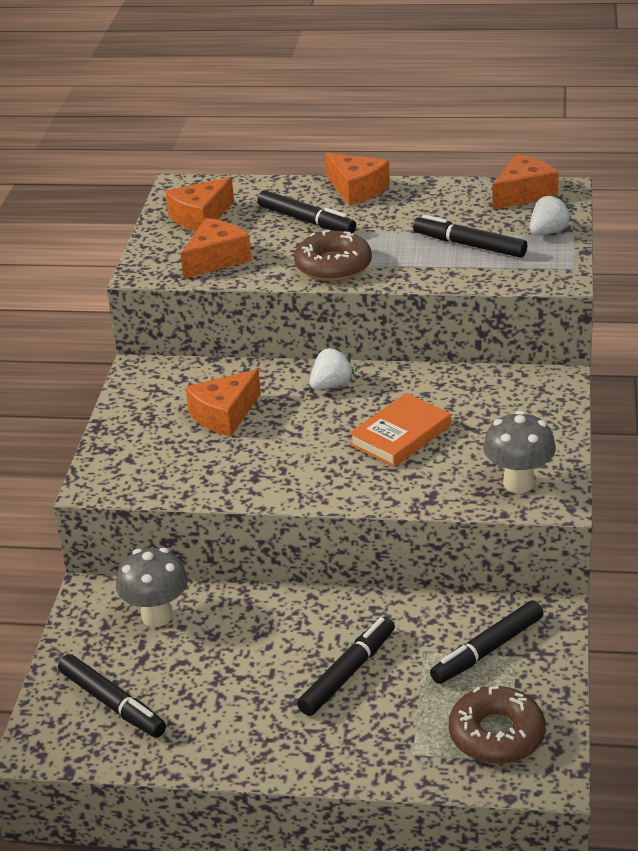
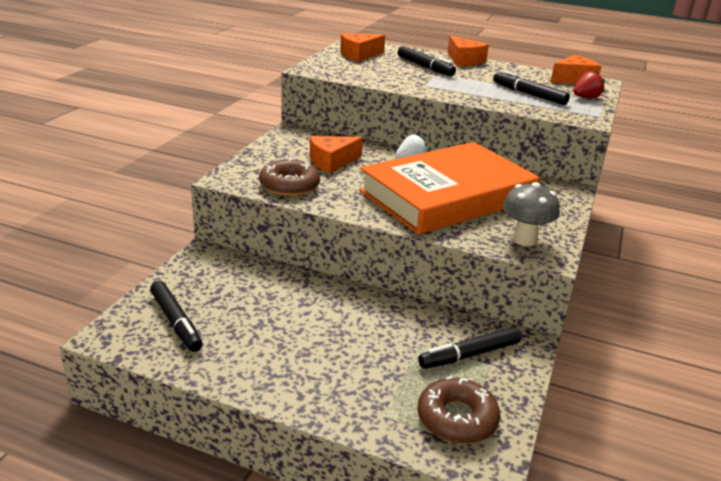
camera: 10 degrees right, 5 degrees down
grey mushroom [116,548,188,627] -> none
orange cheese [180,218,252,279] -> none
brown donut [294,230,372,281] -> brown donut moved to [259,158,320,196]
black marker [297,617,395,716] -> none
orange book [349,393,451,467] -> orange book [359,142,539,235], size x2.30
white strawberry [530,194,572,235] -> red strawberry [574,71,605,98]

